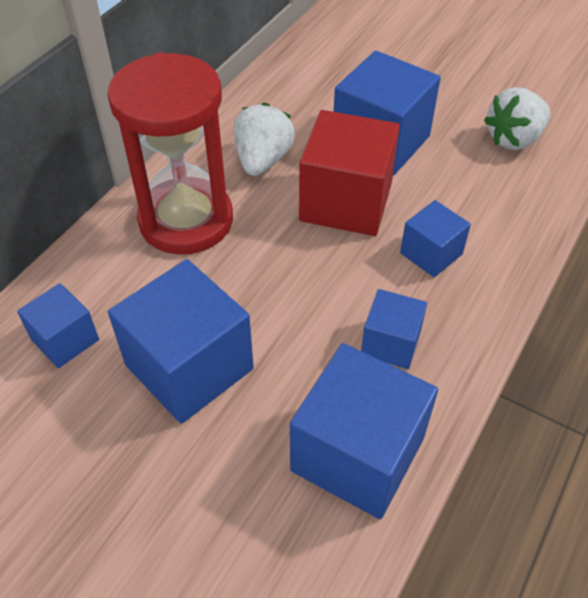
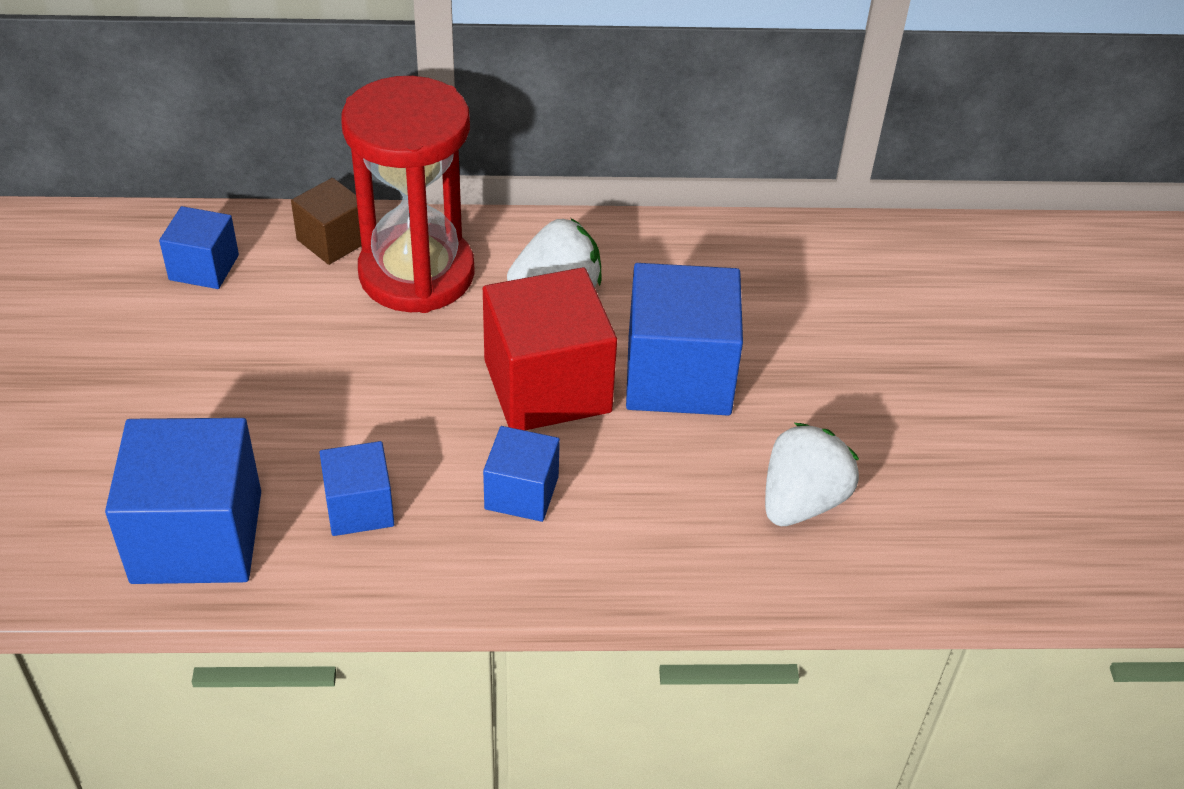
camera: 55 degrees right, 5 degrees down
blue cube [108,259,254,424] -> none
white strawberry [484,87,550,150] -> white strawberry turned 105 degrees clockwise [765,423,859,526]
none -> brown cube [291,178,361,265]

